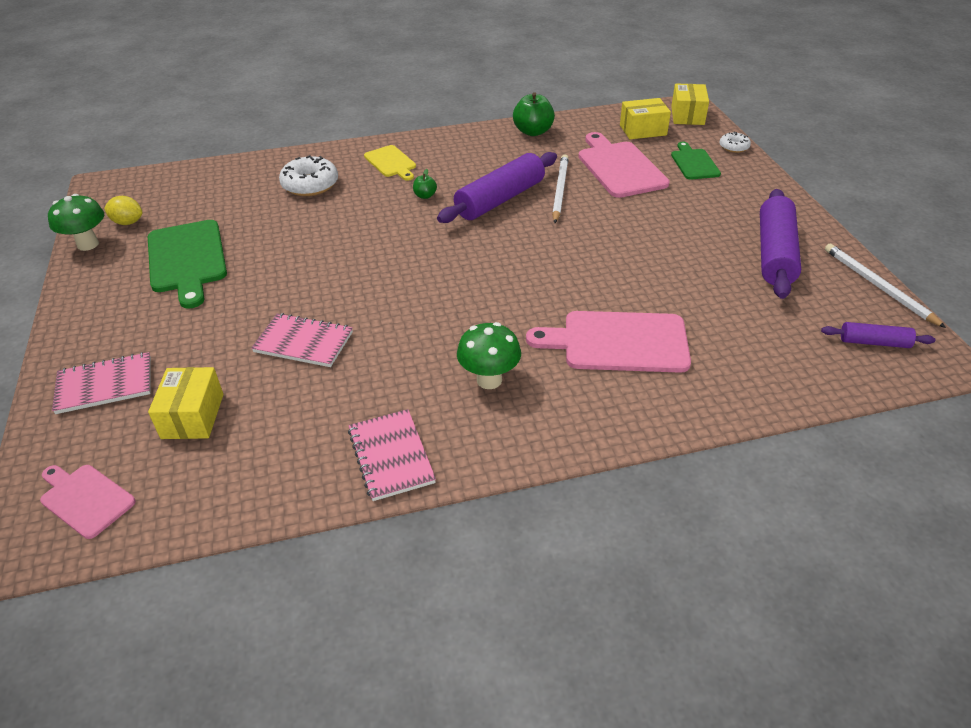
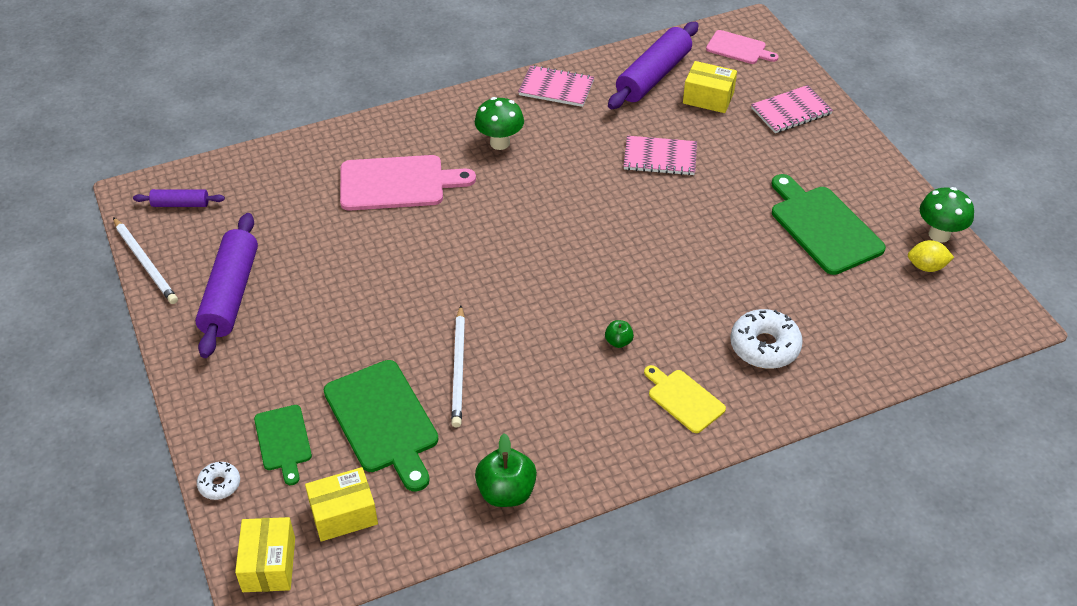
camera: 170 degrees right, 5 degrees up
yellow box [148,367,223,439] -> yellow box turned 60 degrees counterclockwise [683,61,737,113]
pink notebook [348,409,436,501] -> pink notebook turned 45 degrees counterclockwise [518,65,594,107]
purple rolling pin [437,152,557,223] -> purple rolling pin moved to [608,22,698,109]
pink cutting board [578,132,670,198] -> green cutting board [324,360,438,492]

